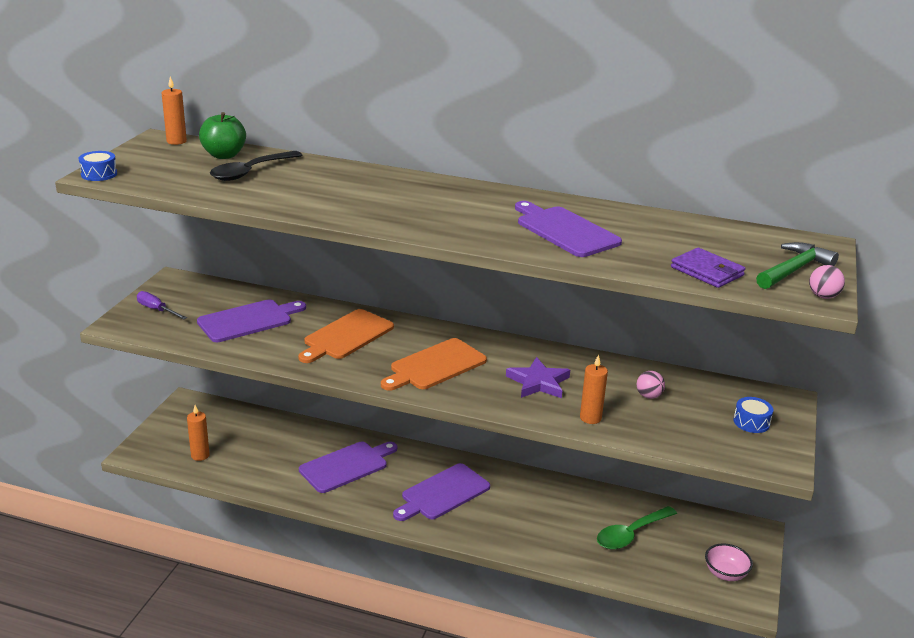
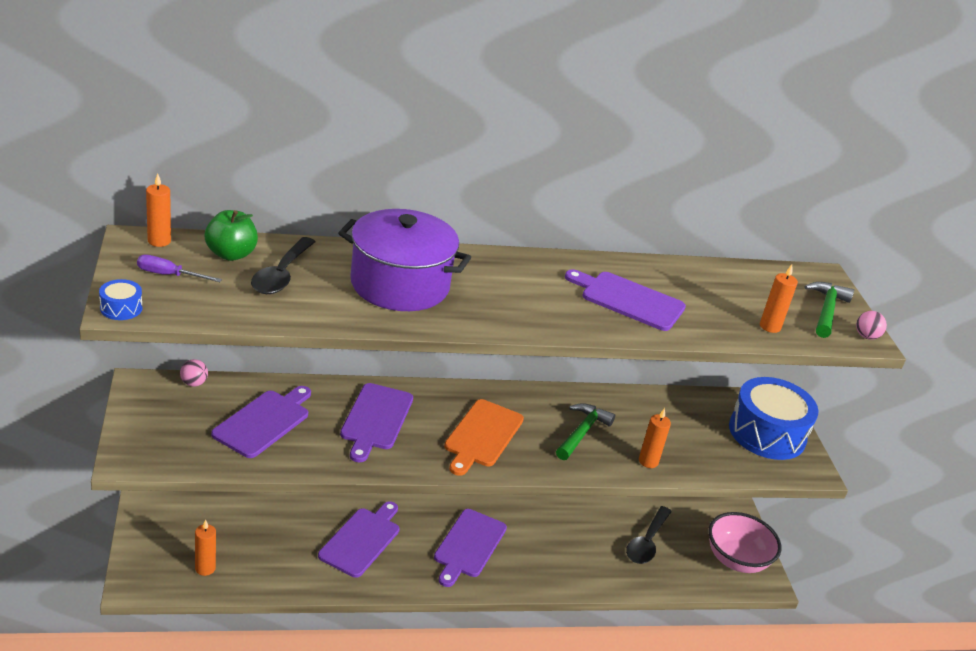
camera: 30 degrees left, 5 degrees up
purple screwdriver [137,291,187,319] -> purple screwdriver moved to [137,255,222,282]
orange cutting board [298,309,394,363] -> purple cutting board [340,383,413,462]
purple star [506,357,570,398] -> green hammer [556,403,615,460]
green spoon [597,506,677,549] -> black spoon [626,506,672,564]
pink ball [637,371,665,399] -> pink ball moved to [180,359,208,387]
purple wallet [671,248,745,288] -> orange candle [760,265,798,333]
pink bowl [705,543,753,581] -> pink bowl [708,512,782,573], size x1.77
blue drum [733,397,773,433] -> blue drum [729,377,819,460], size x2.45
none -> purple pot [338,209,471,311]

